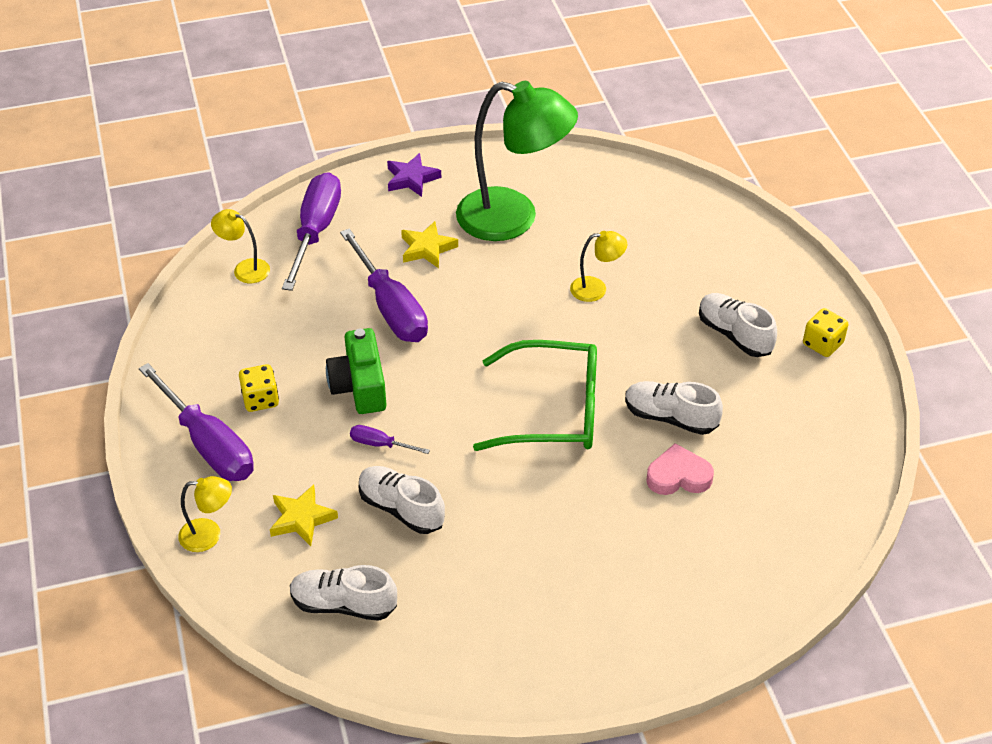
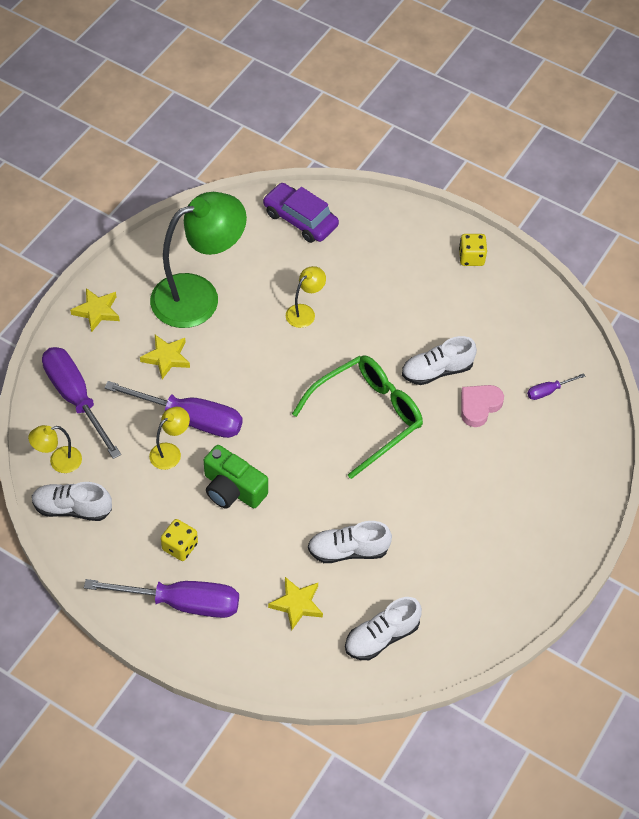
camera: 45 degrees left, 10 degrees up
yellow lamp [178,476,232,552] -> yellow lamp moved to [149,407,190,470]
purple screwdriver [350,425,430,454] -> purple screwdriver moved to [527,373,585,400]
purple star [387,153,441,197] -> yellow star [70,288,120,333]
white shoe [699,293,777,357] -> white shoe moved to [32,482,112,521]
none -> purple car [263,183,339,243]

